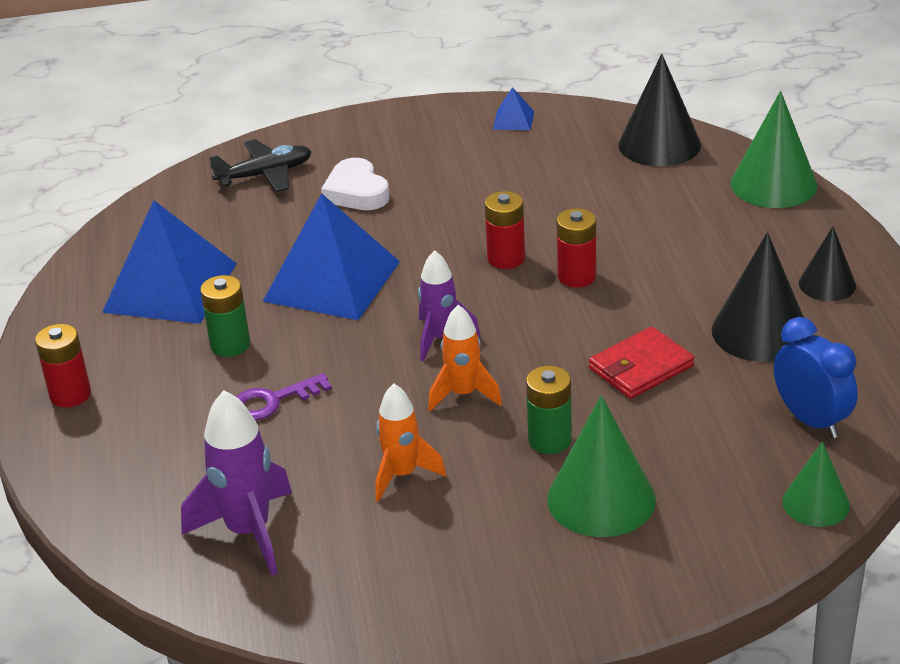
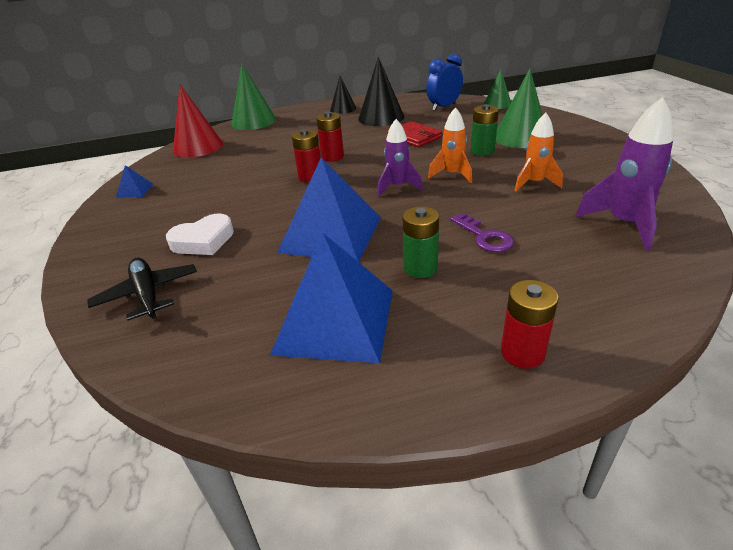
camera: 95 degrees left, 0 degrees up
black cone [618,54,701,167] -> red cone [173,85,223,158]

